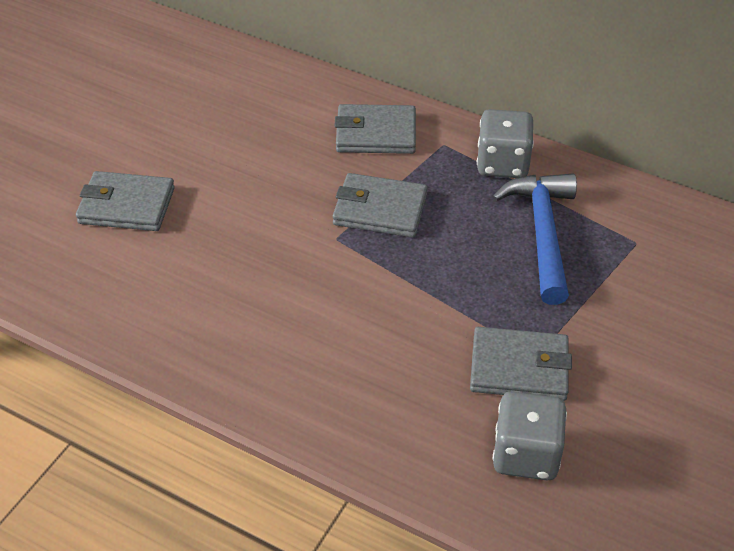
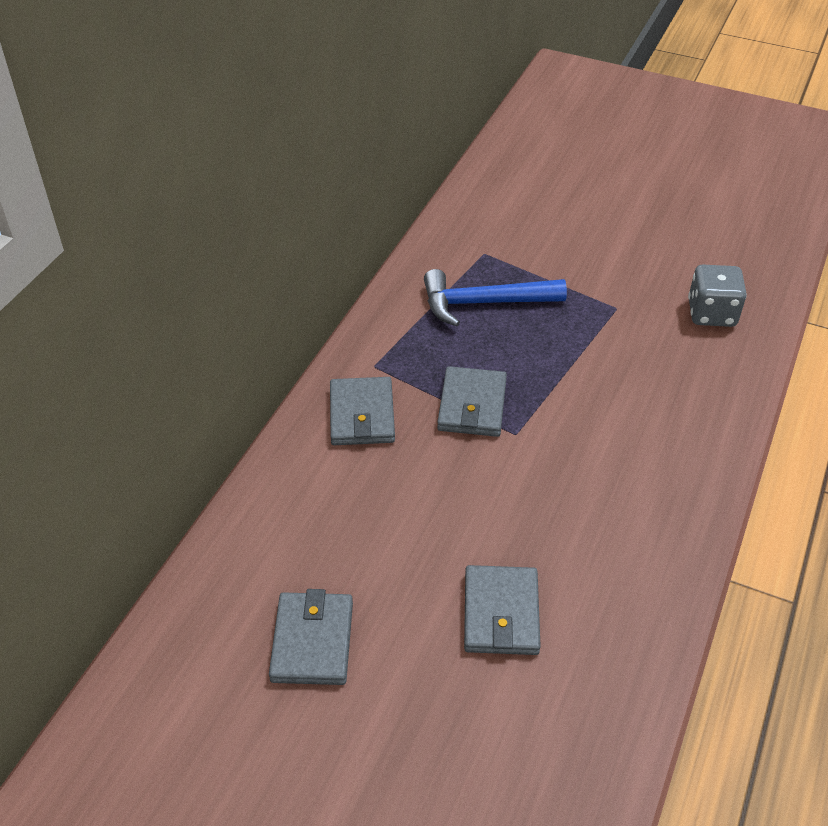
camera: 95 degrees left, 0 degrees up
grey wallet [470,327,572,401] -> grey wallet moved to [269,589,353,685]
grey dice [477,109,534,178] -> none

